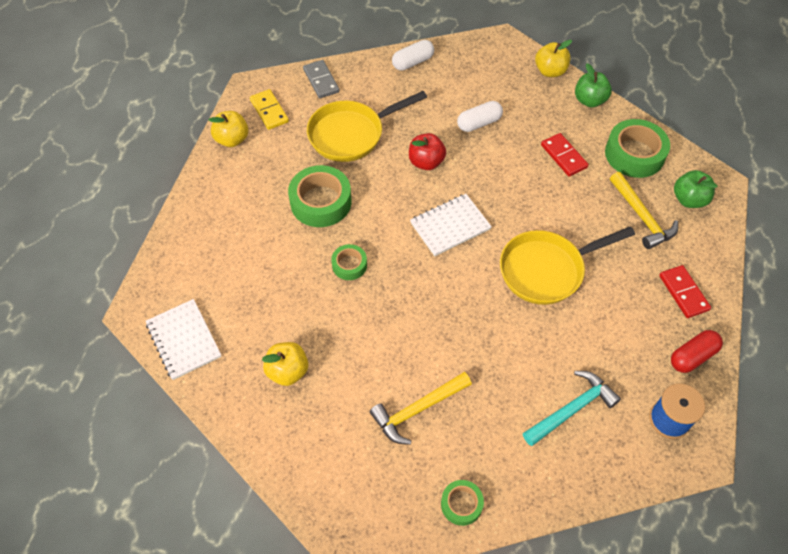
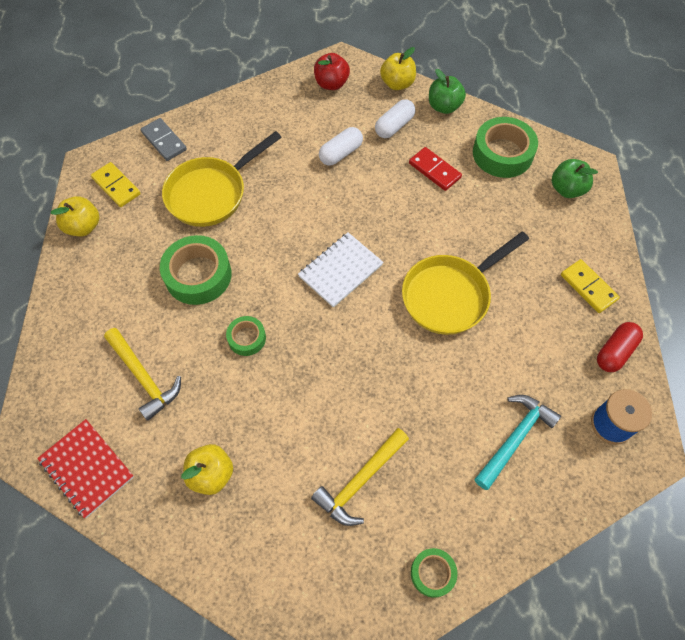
camera: 15 degrees left, 5 degrees up
white notebook [146,299,222,380] -> red notebook [37,419,134,518]
white capsule [392,40,434,71] -> white capsule moved to [375,99,415,138]
red apple [409,133,446,170] -> red apple moved to [314,53,350,90]
yellow hammer [610,172,678,249] -> yellow hammer moved to [104,328,181,421]
red domino [659,265,711,318] -> yellow domino [561,259,620,313]

